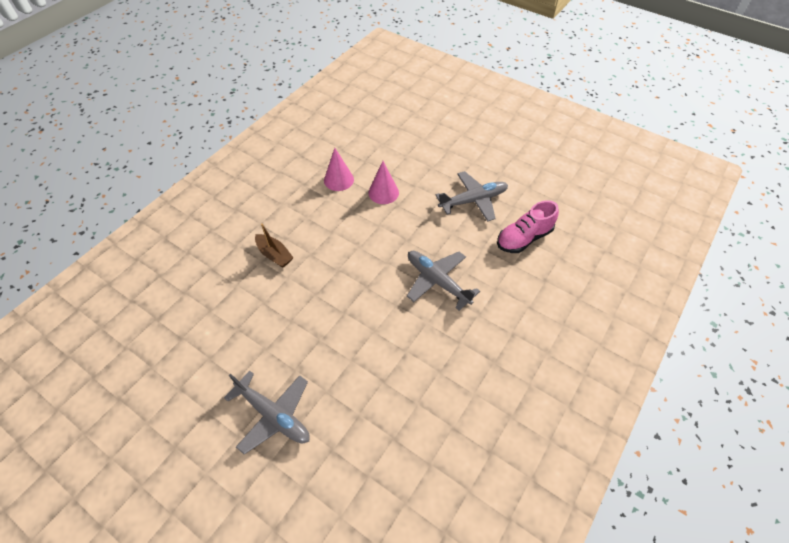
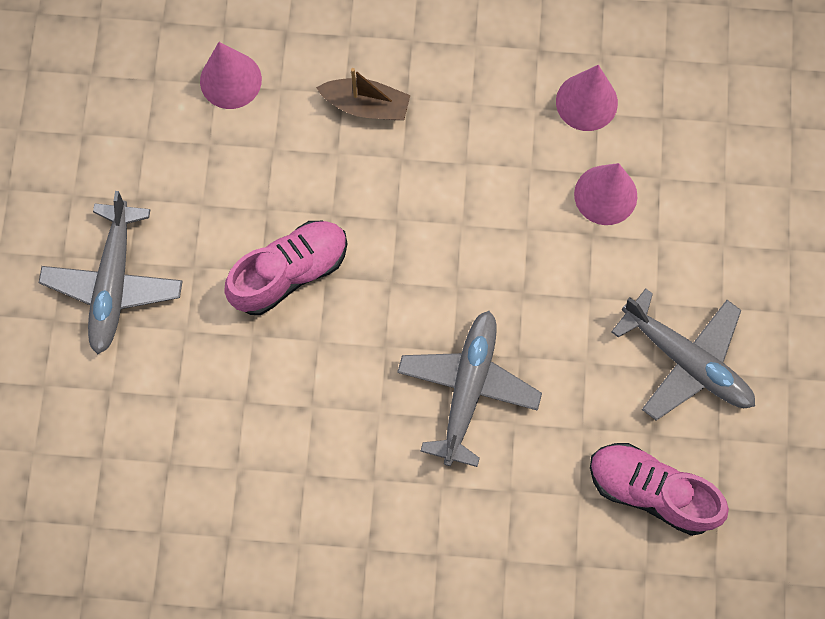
camera: 60 degrees right, 20 degrees up
brown boat [255,223,294,268] -> brown boat turned 90 degrees counterclockwise [316,68,410,120]
none -> pink cone [200,42,262,109]
none -> pink shoe [224,221,347,315]

